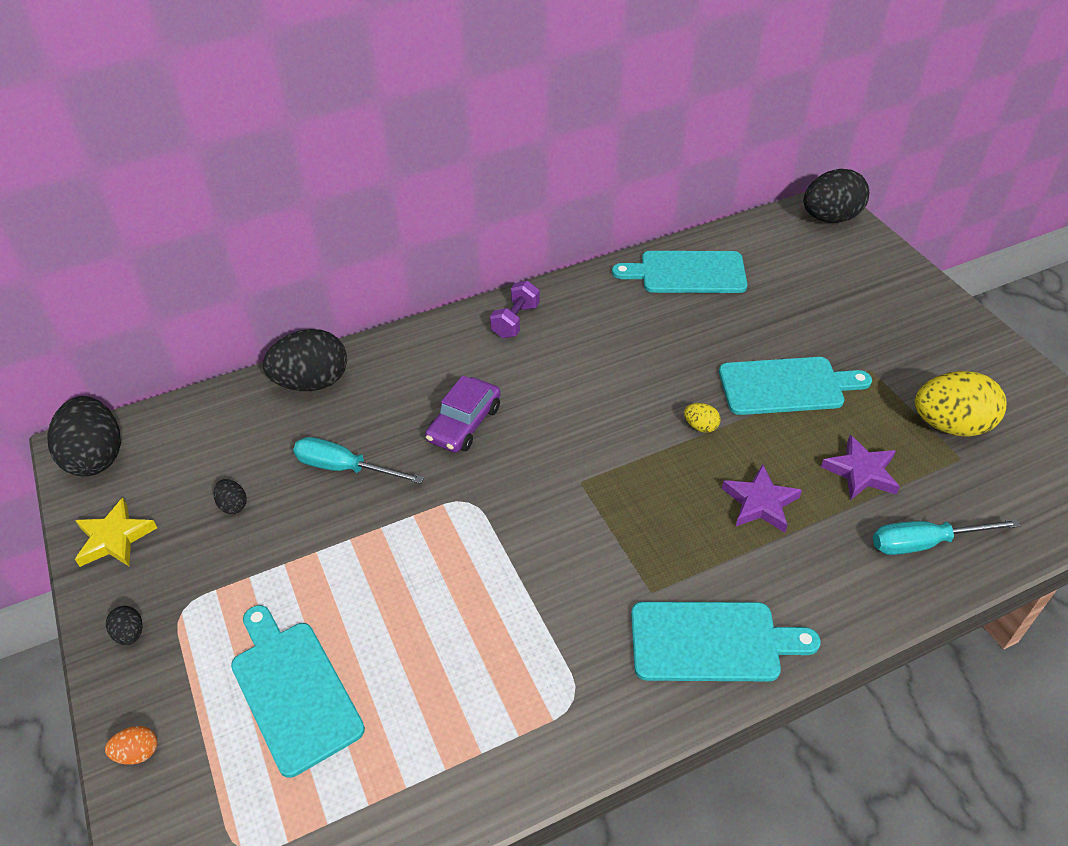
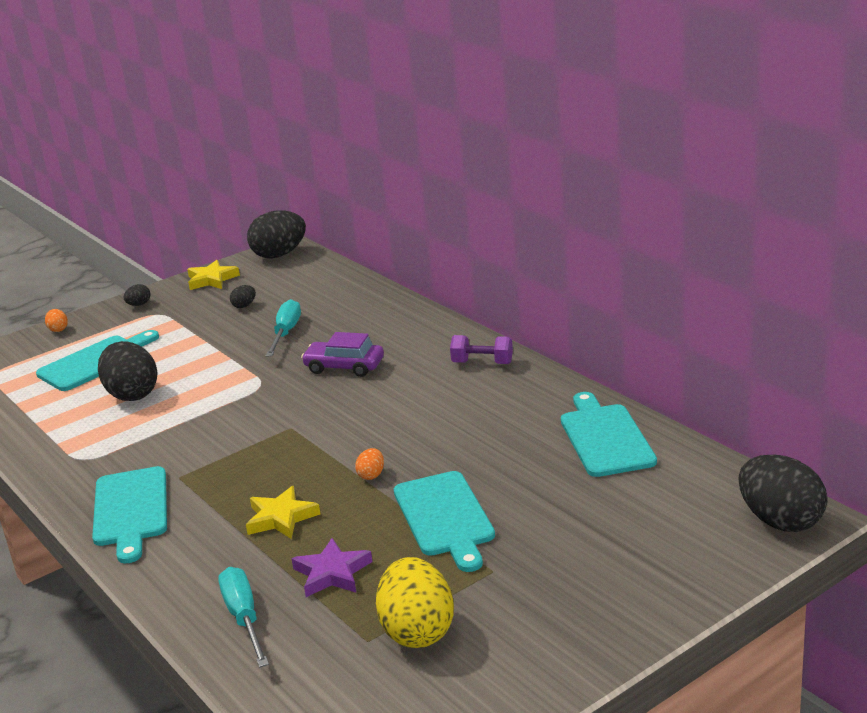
camera: 80 degrees right, 20 degrees down
black egg [263,329,347,391] -> black egg moved to [98,341,158,401]
yellow egg [684,403,720,433] -> orange egg [355,448,384,480]
purple star [722,464,802,532] -> yellow star [246,486,320,539]

